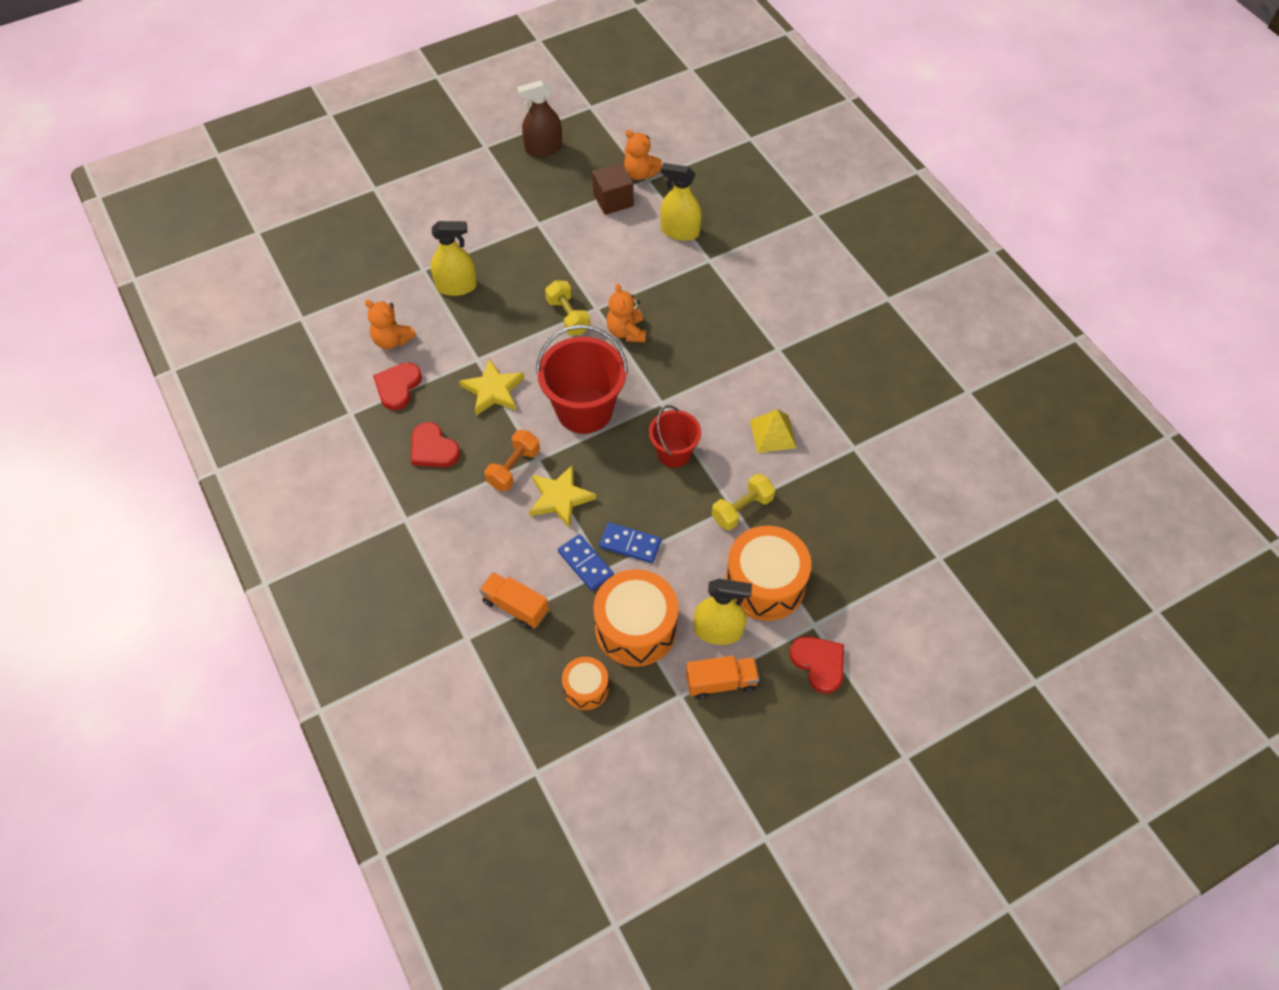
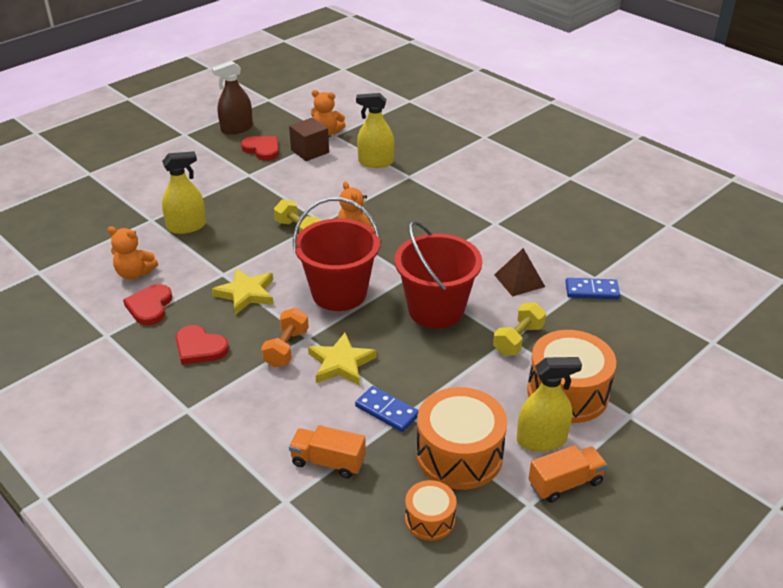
camera: 15 degrees left, 20 degrees down
blue domino [599,522,661,563] -> blue domino moved to [565,278,620,299]
red bucket [649,405,701,468] -> red bucket [395,221,482,328], size x1.69
yellow pyramid [750,409,797,453] -> brown pyramid [494,248,545,297]
red heart [790,636,844,694] -> red heart moved to [241,136,279,160]

